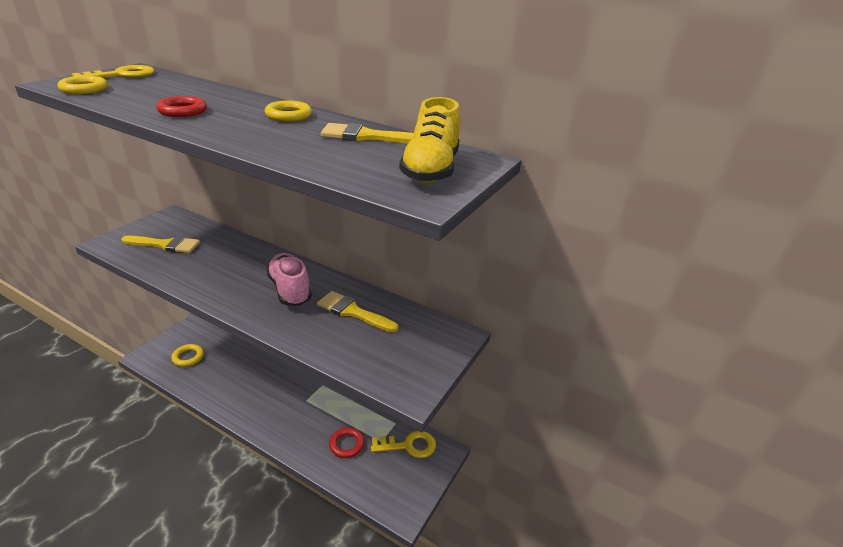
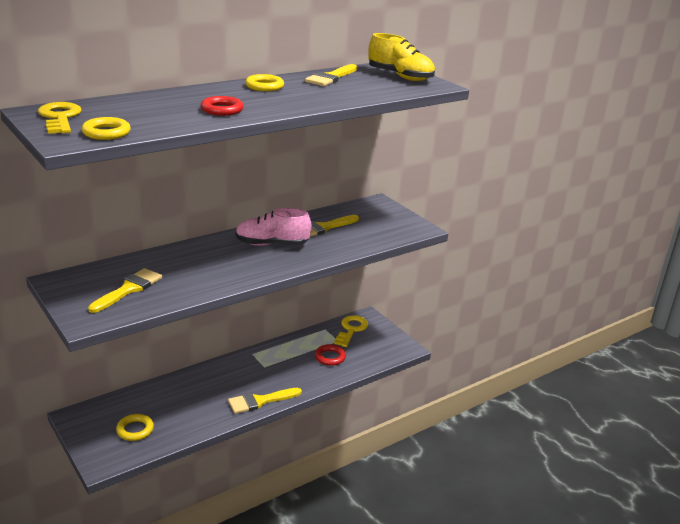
camera: 65 degrees left, 5 degrees down
none -> yellow brush [228,388,302,414]

